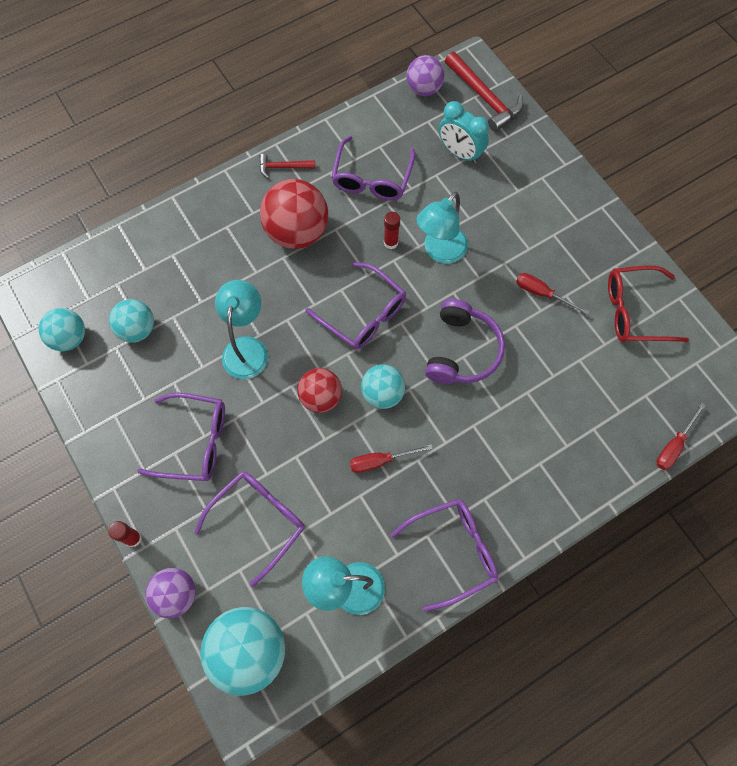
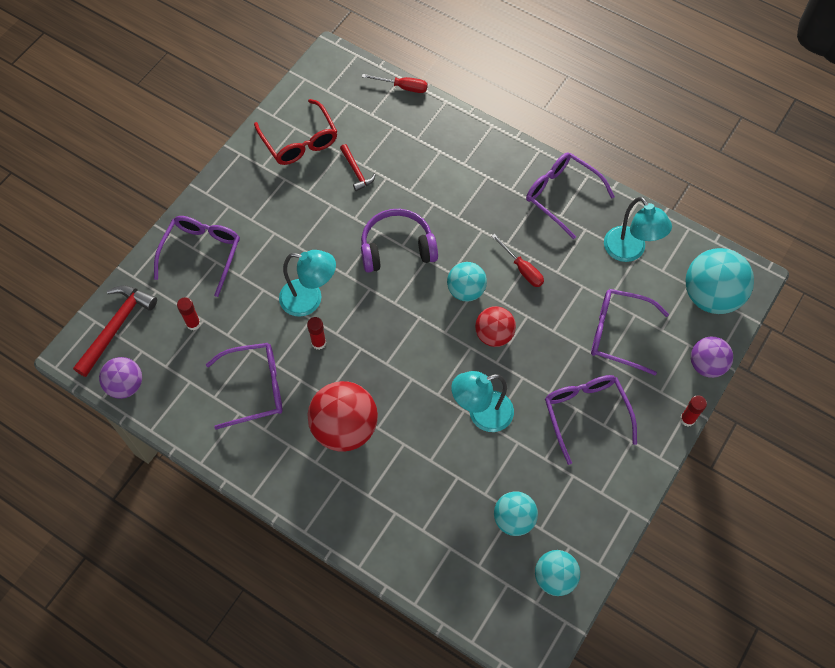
camera: 115 degrees left, 5 degrees down
red hammer [259,154,315,179] -> red hammer moved to [340,144,376,191]
purple glasses [306,262,406,350] -> purple glasses moved to [154,216,240,297]
turquoise clock [439,101,489,164] -> red glue stick [177,297,201,331]
red screwdriver [516,273,590,315] -> none

